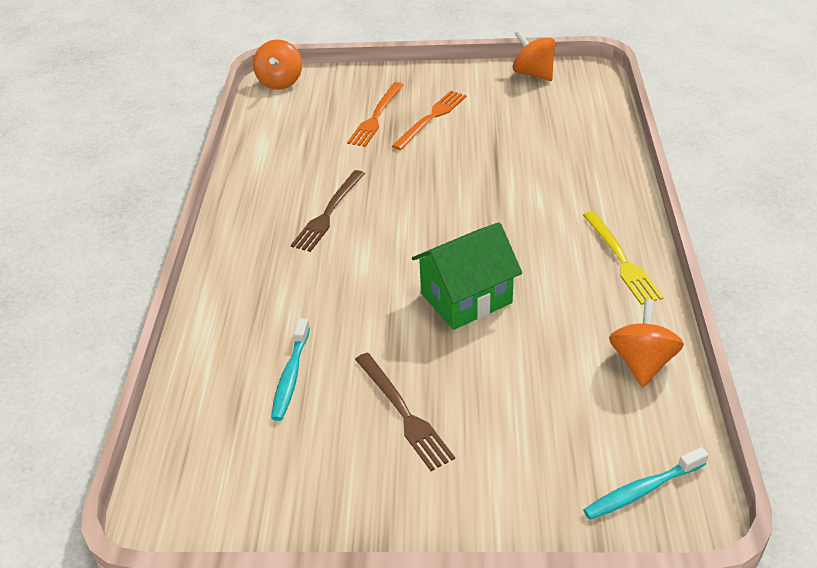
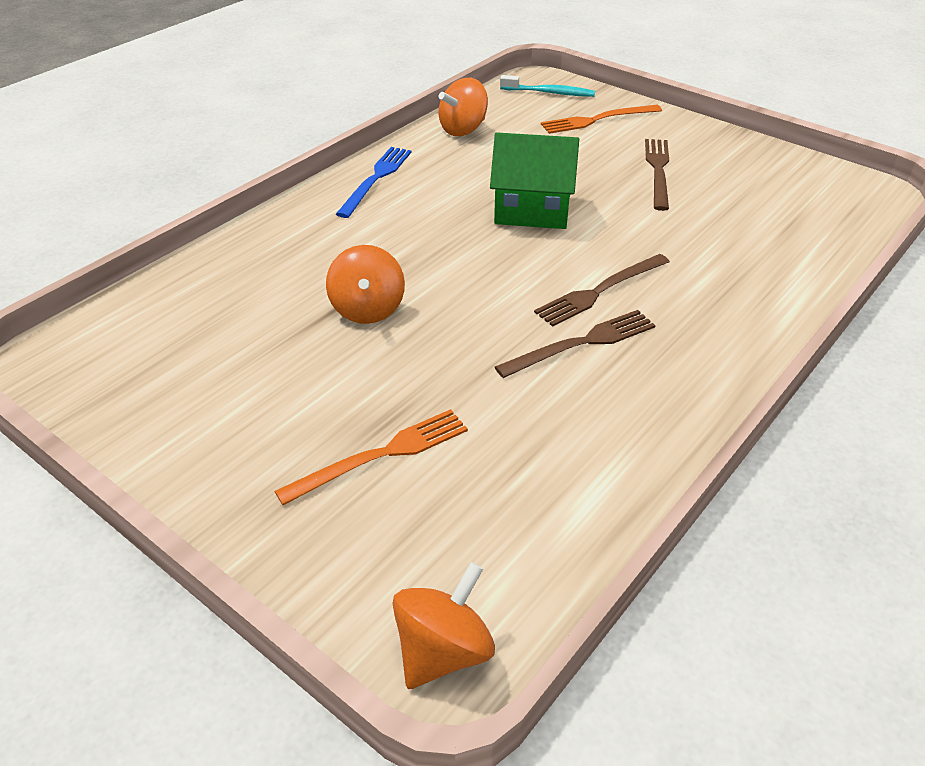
camera: 145 degrees left, 0 degrees up
turquoise toothbrush [271,318,310,421] -> none
orange fork [392,91,467,150] -> orange fork moved to [541,105,662,134]
orange spinning top [513,30,555,81] -> orange spinning top moved to [326,245,405,324]
yellow fork [583,211,664,305] -> blue fork [336,147,412,218]
none -> brown fork [534,254,670,327]

